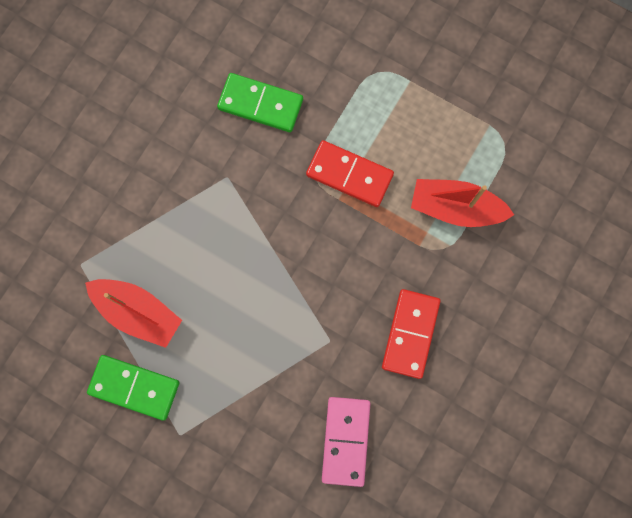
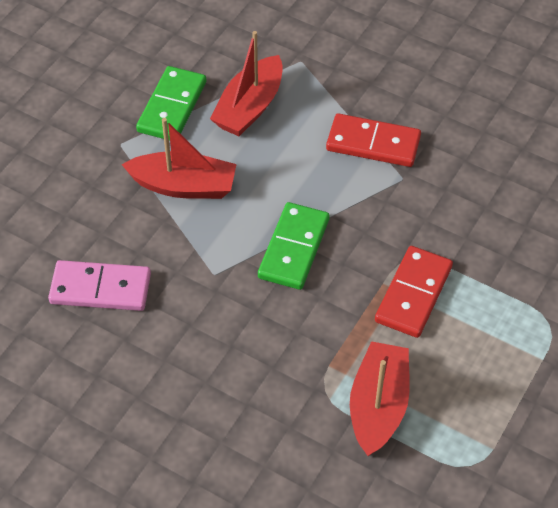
camera: 90 degrees right, 25 degrees down
green domino [217,73,303,132] -> green domino moved to [258,202,329,290]
red domino [382,289,440,379] -> red domino moved to [326,113,421,167]
none -> red boat [122,118,237,199]

